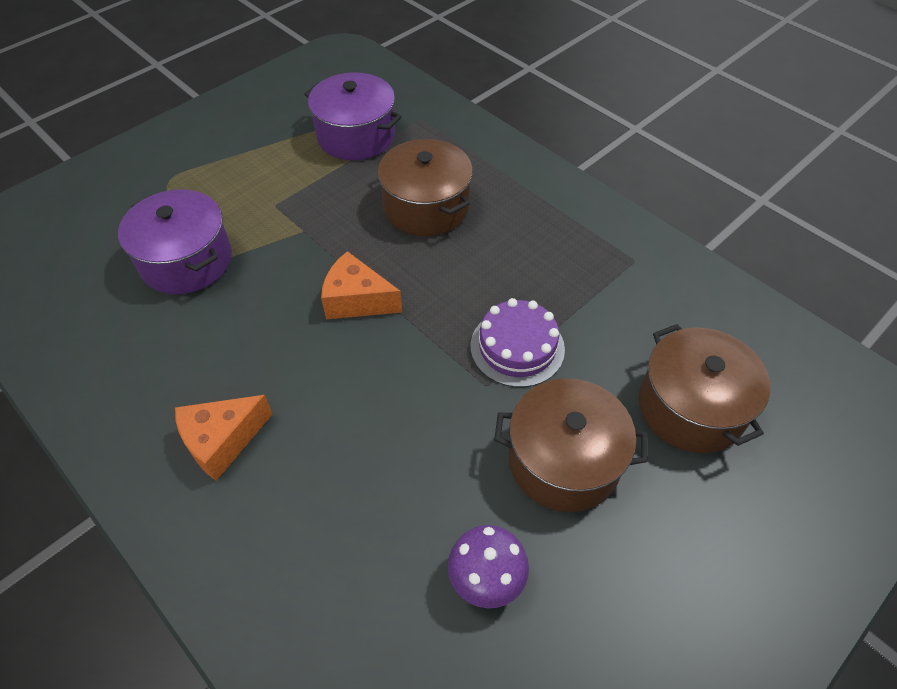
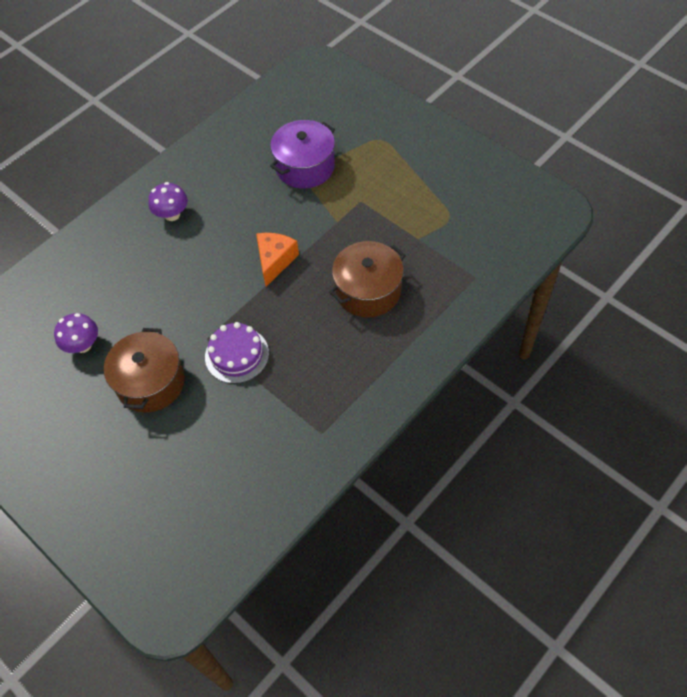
camera: 90 degrees right, 5 degrees up
orange cheese [175,395,272,481] -> purple mushroom [148,182,188,221]
purple pot [304,72,402,160] -> none
brown pot [639,324,770,453] -> none

